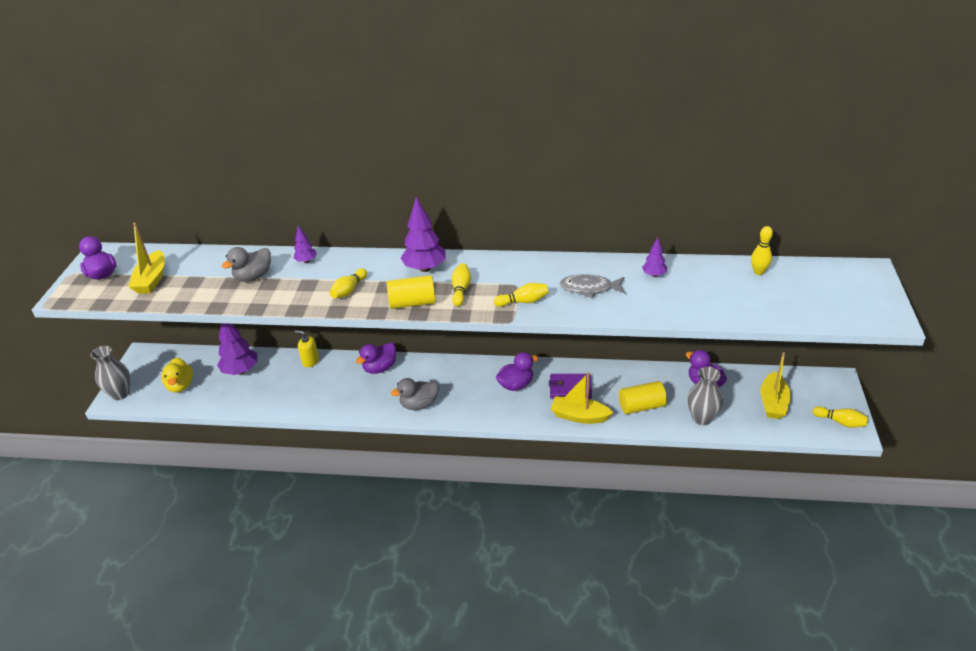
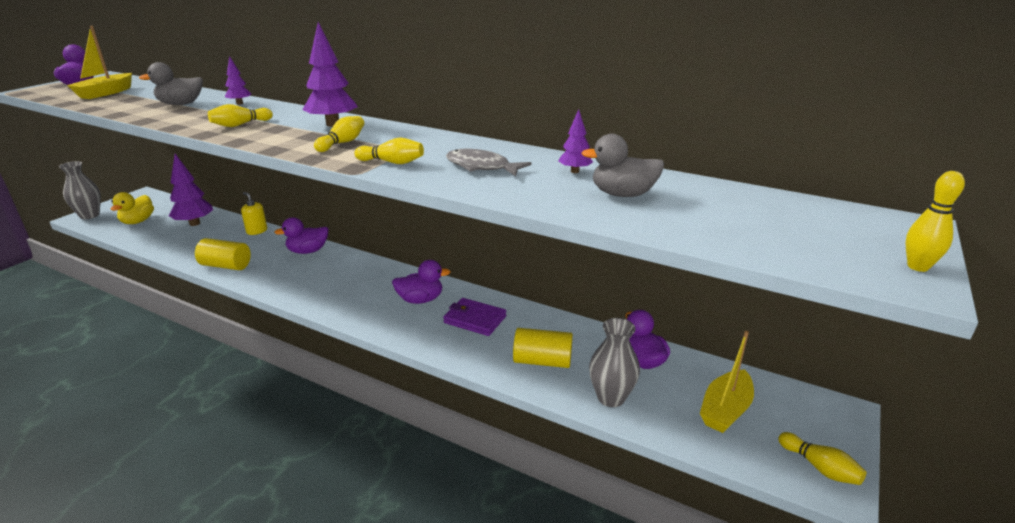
camera: 20 degrees right, 10 degrees down
yellow cylinder [387,275,436,309] -> yellow cylinder moved to [195,238,251,270]
grey duck [391,378,439,410] -> grey duck moved to [581,134,664,197]
yellow boat [551,372,613,424] -> none
yellow bowling pin [751,226,773,275] -> yellow bowling pin moved to [905,171,965,272]

